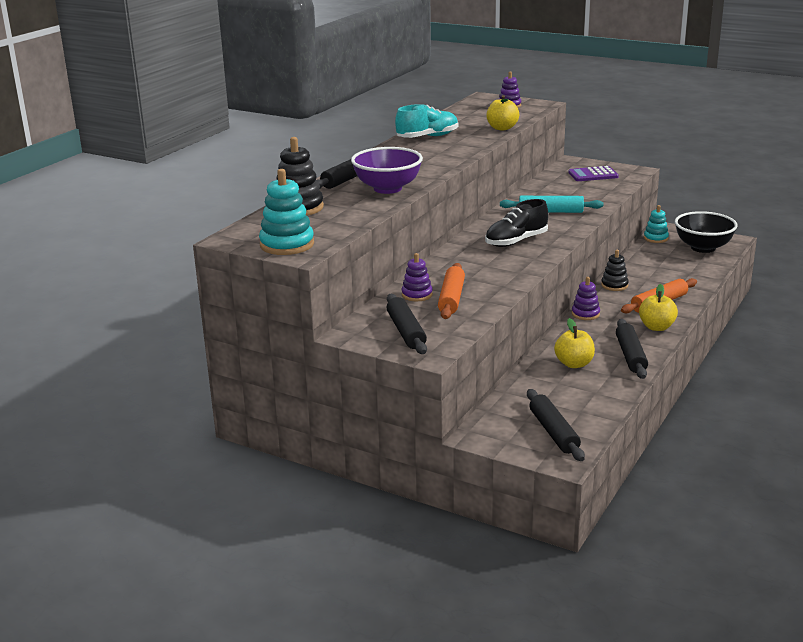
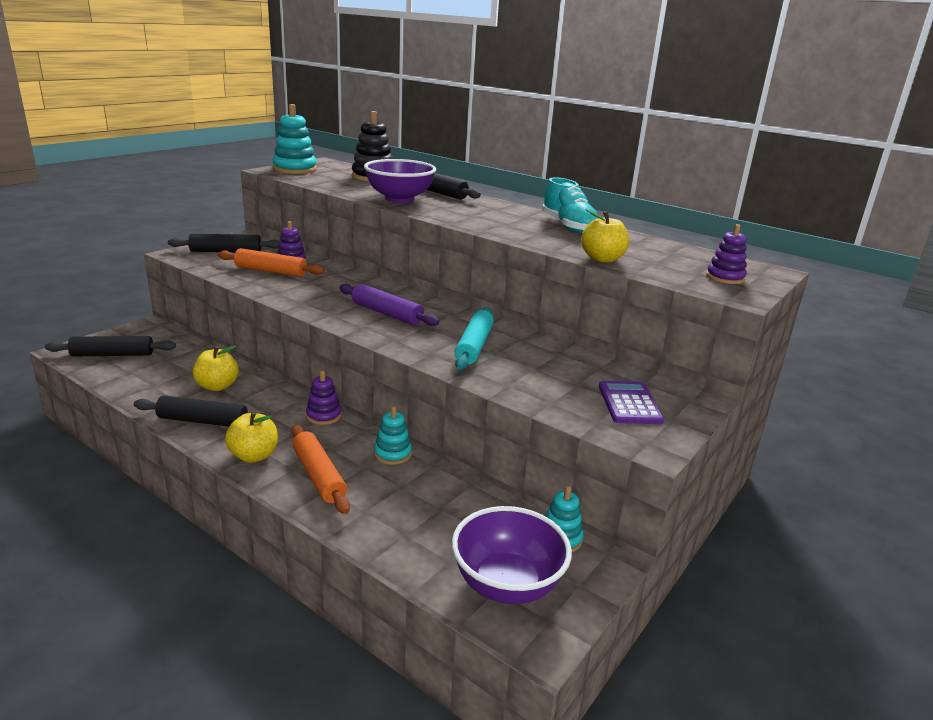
camera: 95 degrees right, 0 degrees up
black shoe [485,199,548,247] -> purple rolling pin [339,284,439,326]
black stacking toy [601,250,629,291] -> turquoise stacking toy [374,406,412,465]
black bowl [675,211,738,253] -> purple bowl [452,506,572,604]

